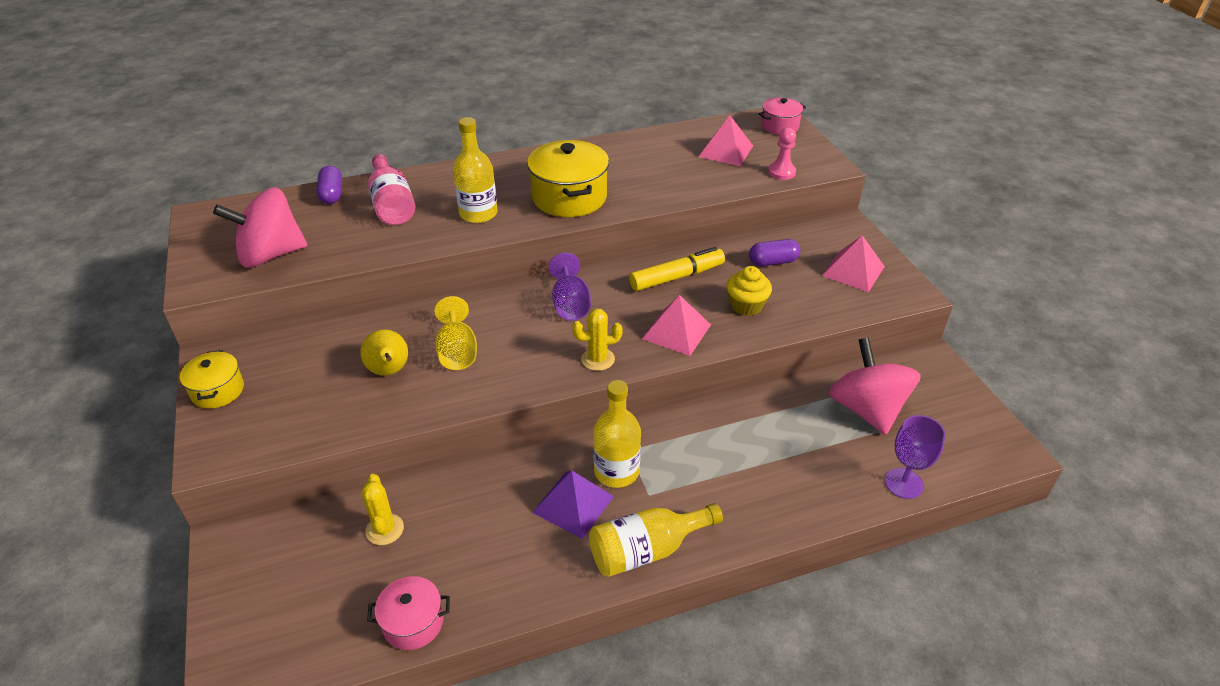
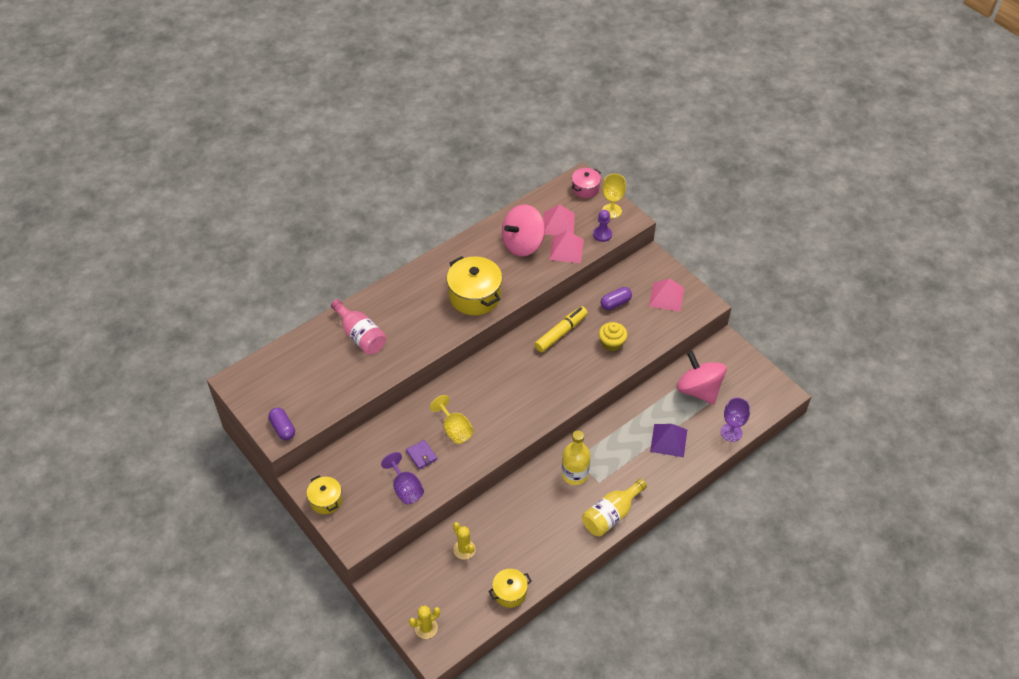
camera: 20 degrees left, 10 degrees up
pink spinning top [213,187,308,268] -> pink spinning top moved to [502,204,545,257]
purple capsule [316,166,342,204] -> purple capsule moved to [268,408,295,440]
yellow pear [360,329,408,376] -> purple wallet [406,440,437,470]
pink pot [367,576,450,650] -> yellow pot [488,569,531,608]
yellow bottle [453,117,498,223] -> none
purple pyramid [532,470,614,539] -> purple pyramid moved to [650,424,687,457]
purple goblet [549,253,591,321] -> purple goblet moved to [381,452,424,504]
yellow cactus [572,308,623,371] -> yellow cactus moved to [409,605,440,639]
pink pyramid [642,295,711,356] -> pink pyramid moved to [549,231,584,263]
pink pawn [768,128,796,180] -> purple pawn [593,210,612,242]
none -> yellow goblet [602,174,626,218]

